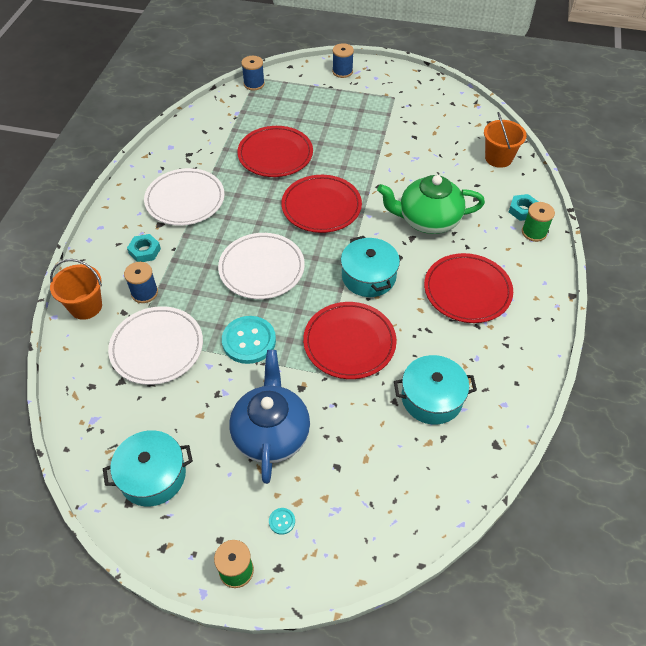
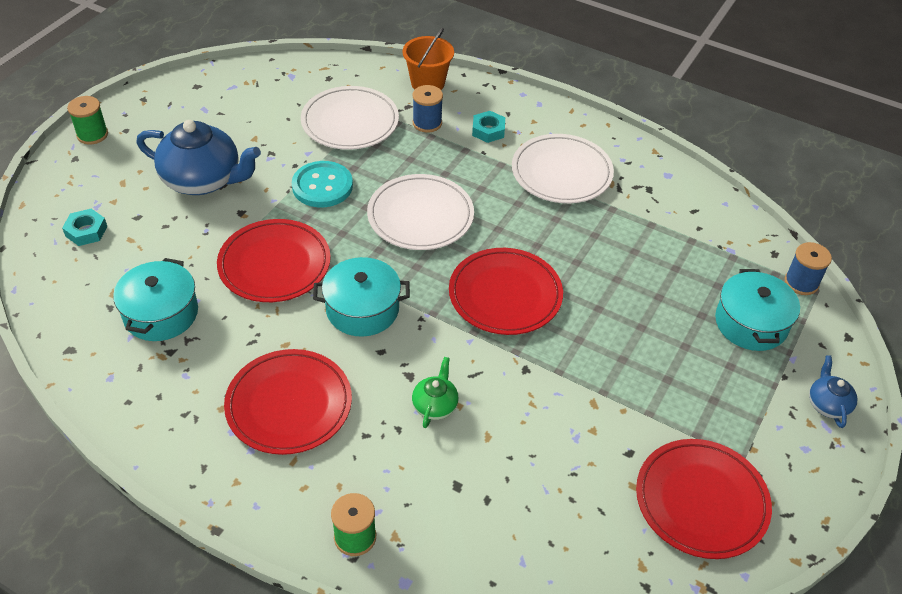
camera: 105 degrees right, 5 degrees down
turquoise pot [103,430,193,506] -> turquoise pot moved to [715,269,800,351]
red plate [237,126,313,177] -> red plate moved to [636,439,772,559]
turquoise button [269,508,295,535] -> none
blue spool [332,43,354,78] -> blue teapot [809,356,857,428]
green teapot [377,175,485,234] -> green teapot [412,357,459,428], size x0.48
orange bucket [484,112,527,168] -> none
turquoise nut [509,194,538,221] -> turquoise nut moved to [62,209,107,246]

